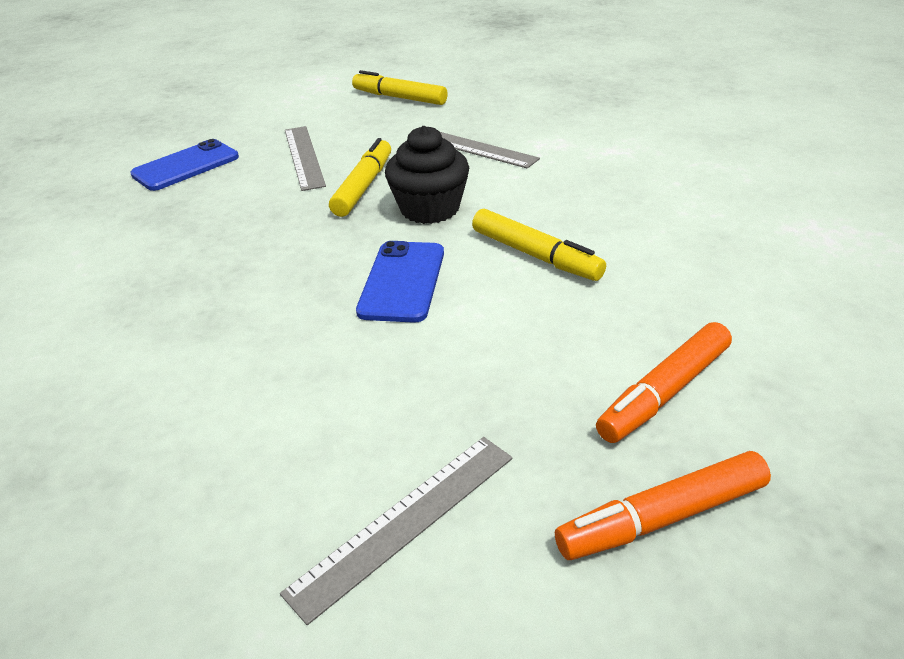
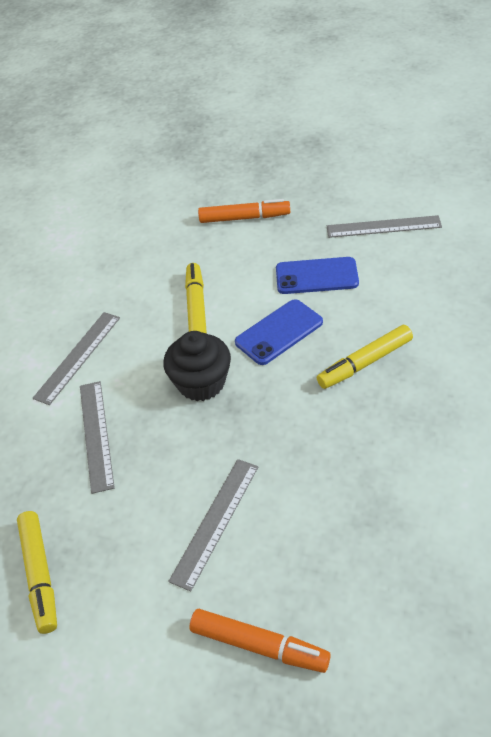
camera: 135 degrees left, 10 degrees up
blue phone [130,139,239,191] -> blue phone moved to [276,257,359,294]
yellow marker [329,138,391,217] -> yellow marker moved to [317,325,413,389]
orange marker [555,451,771,560] -> orange marker moved to [189,609,331,673]
none -> grey ruler [33,312,120,405]

